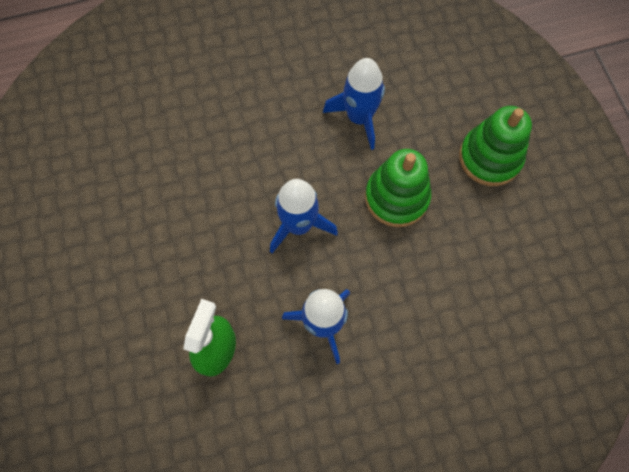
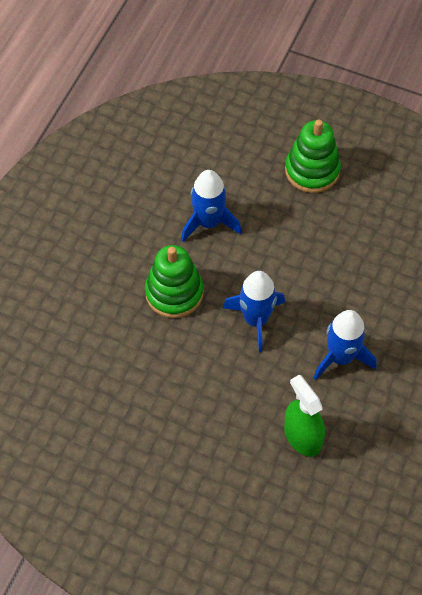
camera: 50 degrees left, 10 degrees down
green stacking toy [365,149,431,227] -> green stacking toy moved to [145,245,204,318]

